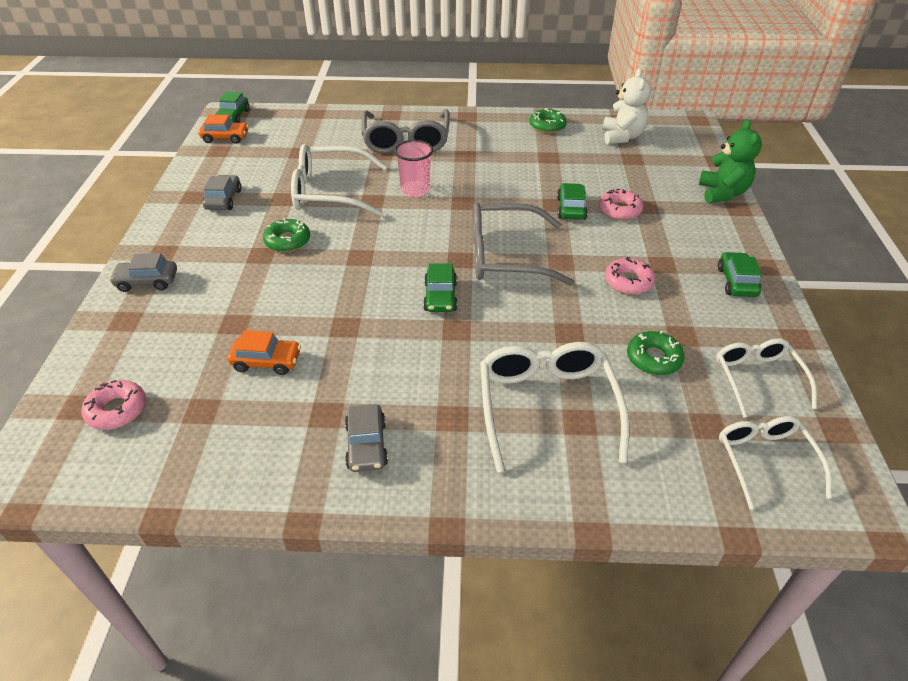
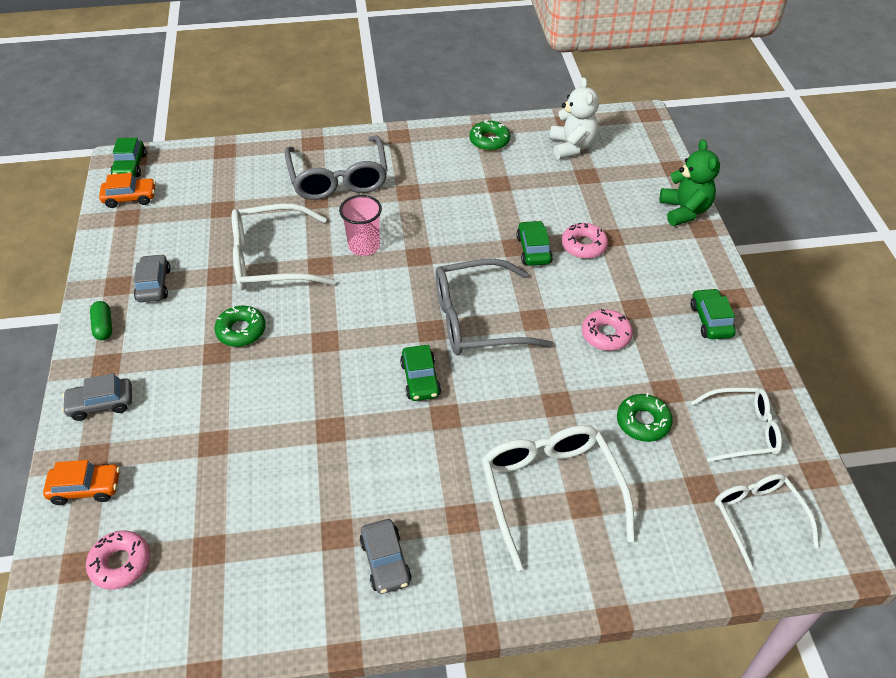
camera: 10 degrees left, 5 degrees up
orange car [228,330,301,375] -> orange car moved to [43,460,120,505]
white glasses [716,339,817,418] -> white glasses turned 105 degrees clockwise [691,388,782,462]
none -> green capsule [90,301,112,340]

